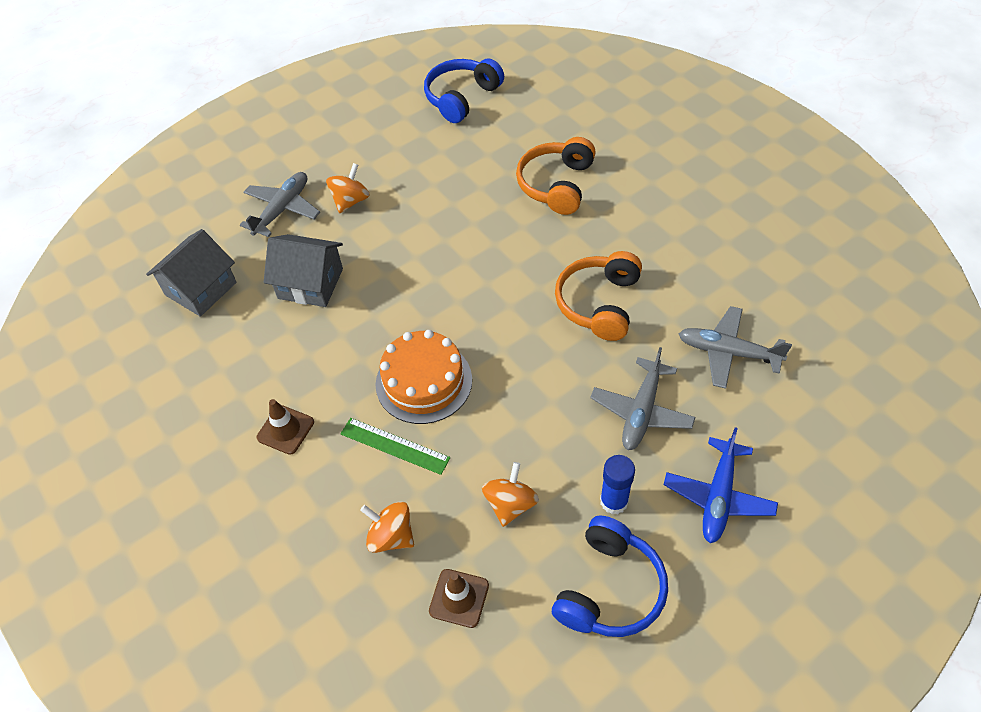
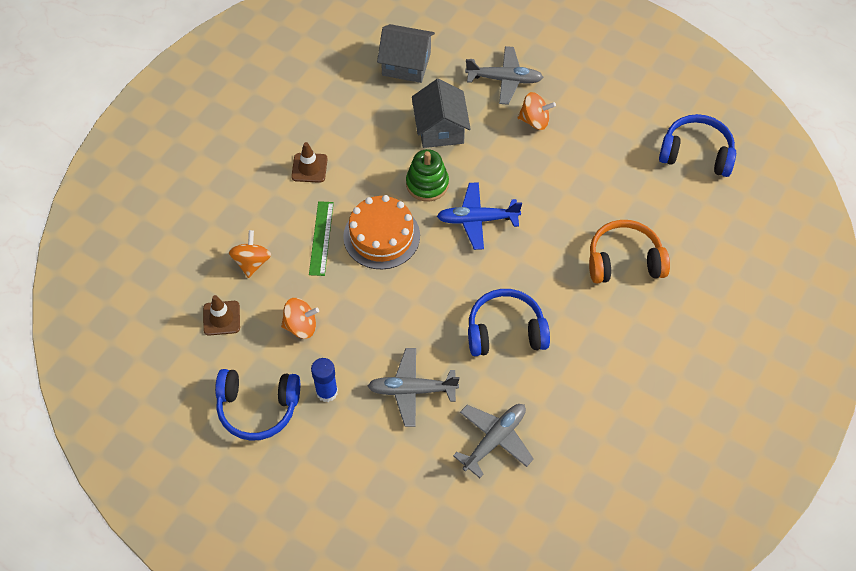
camera: 65 degrees right, 5 degrees up
orange headphones [555,251,642,341] -> blue headphones [468,289,550,356]
blue plane [664,427,778,543] -> blue plane moved to [437,182,522,250]
grey plane [679,306,792,389] -> grey plane turned 45 degrees clockwise [453,404,534,478]
none -> green stacking toy [406,149,449,202]

